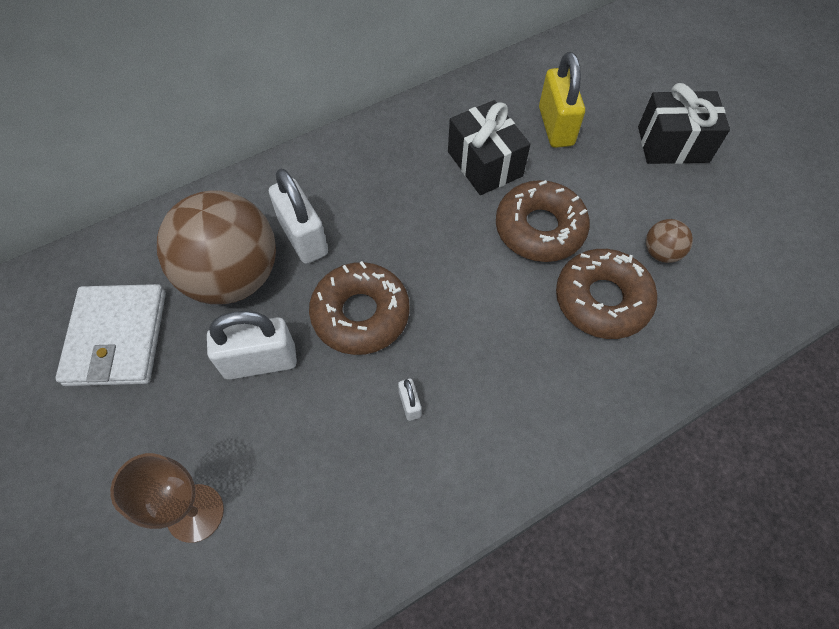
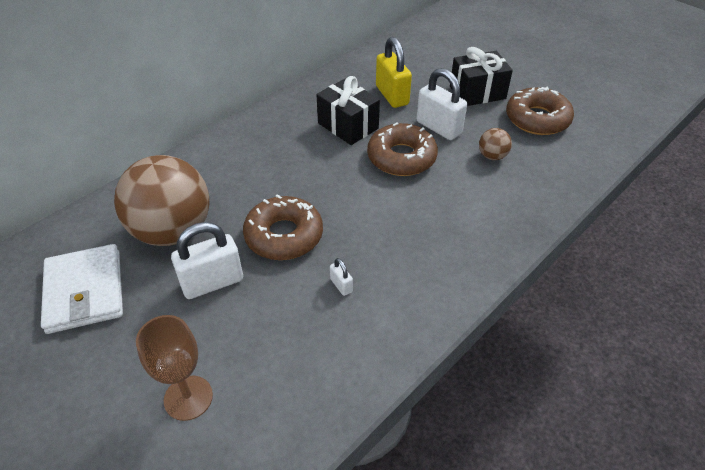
camera: 15 degrees left, 15 degrees down
white padlock [269,169,328,264] -> white padlock moved to [416,68,467,140]
brown donut [556,249,658,339] -> brown donut moved to [506,87,574,135]

